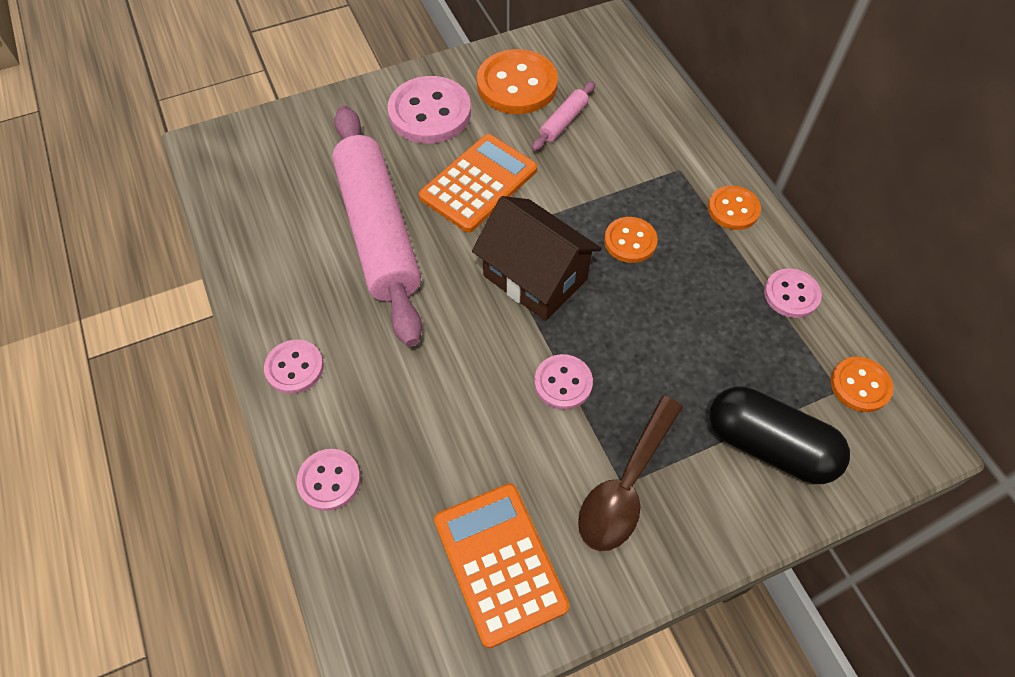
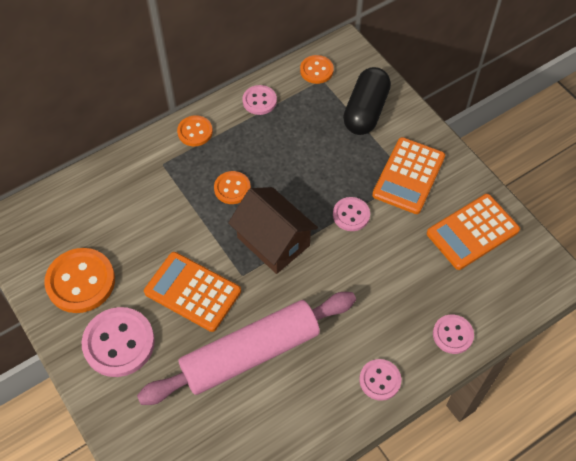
camera: 100 degrees left, 0 degrees up
brown house [472,196,602,321] -> brown house turned 75 degrees counterclockwise [228,187,318,274]
pink rolling pin [532,82,595,151] -> none
brown spoon [578,396,683,551] -> orange calculator [372,137,445,214]

